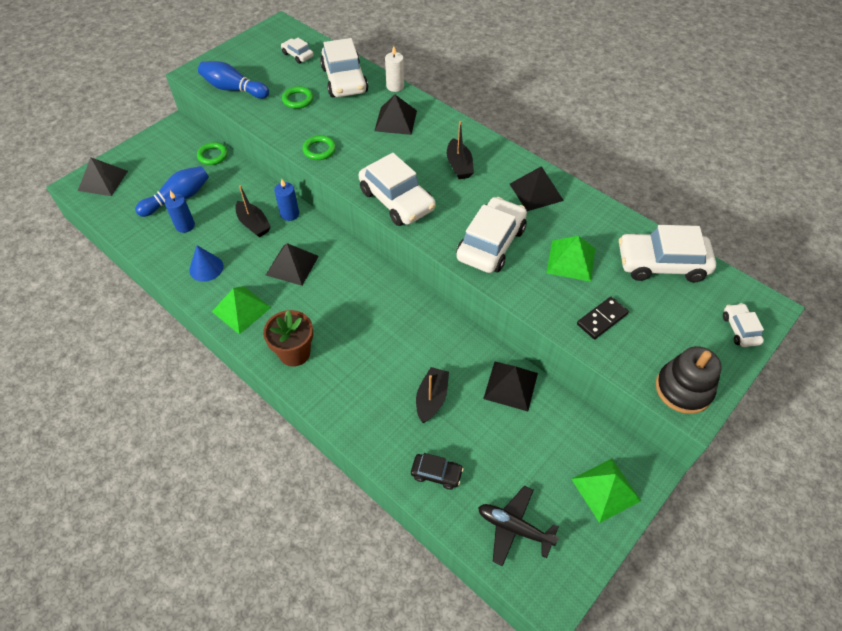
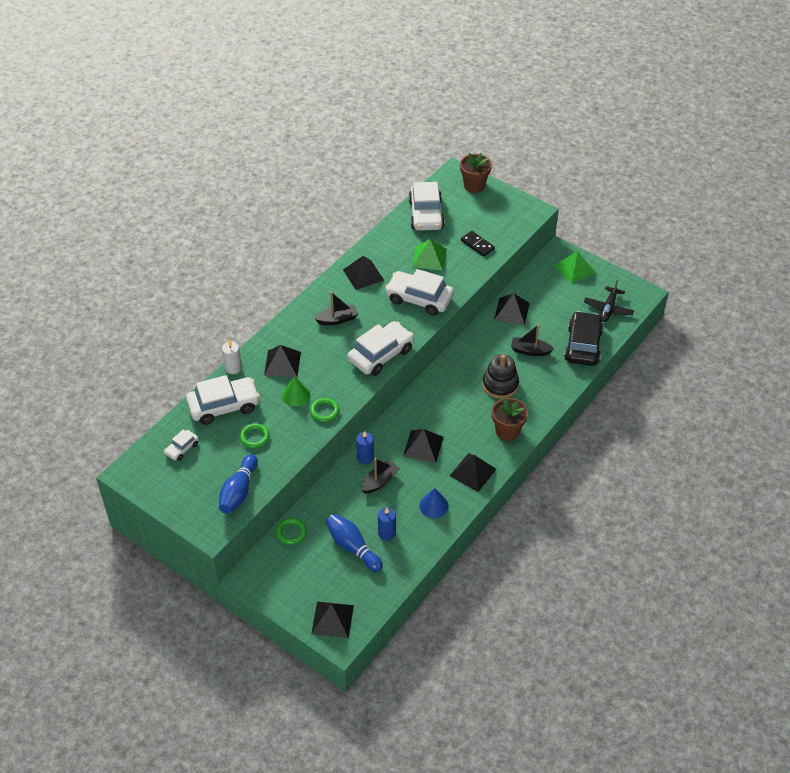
camera: 95 degrees left, 5 degrees down
green pyramid [212,286,271,334] -> black pyramid [450,453,497,492]
black car [411,453,464,490] -> black car [564,311,604,366], size x2.01
black stacking toy [656,346,722,414] -> black stacking toy moved to [483,354,519,399]
white car [723,303,764,347] -> brown flower pot [460,153,492,193]
none -> green cone [282,376,310,407]

